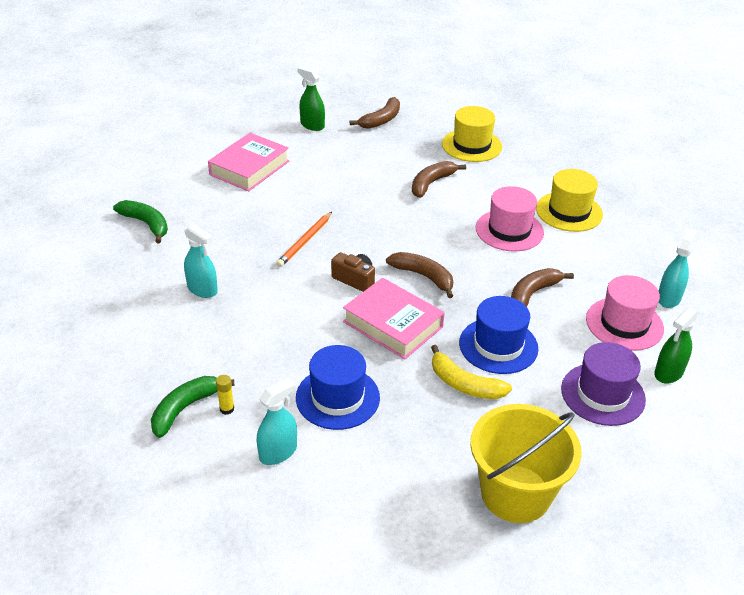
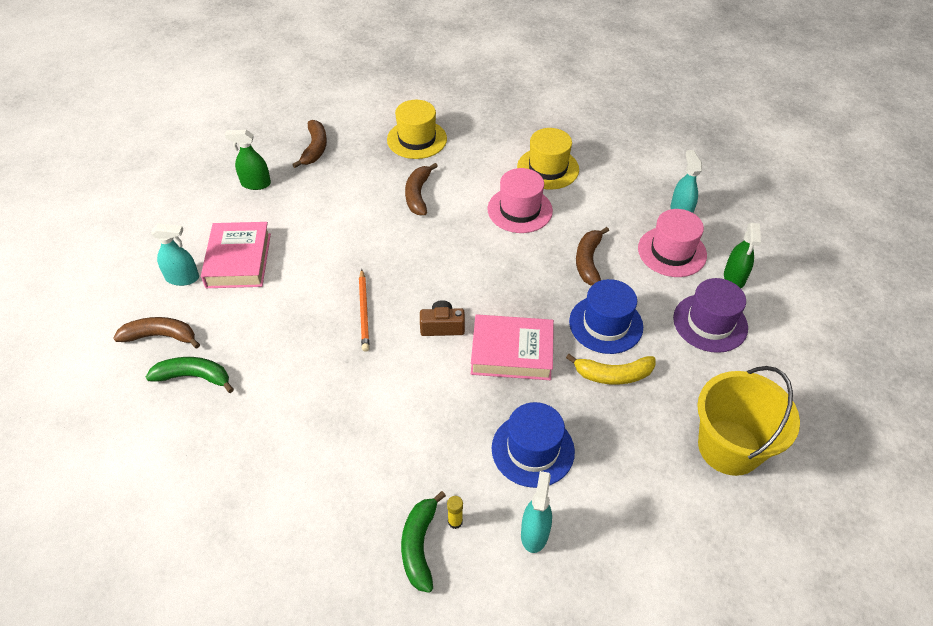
camera: 35 degrees left, 10 degrees up
turquoise spray bottle [184,224,218,298] -> turquoise spray bottle moved to [151,223,199,286]
brown banana [386,252,453,298] -> brown banana moved to [113,317,200,349]

